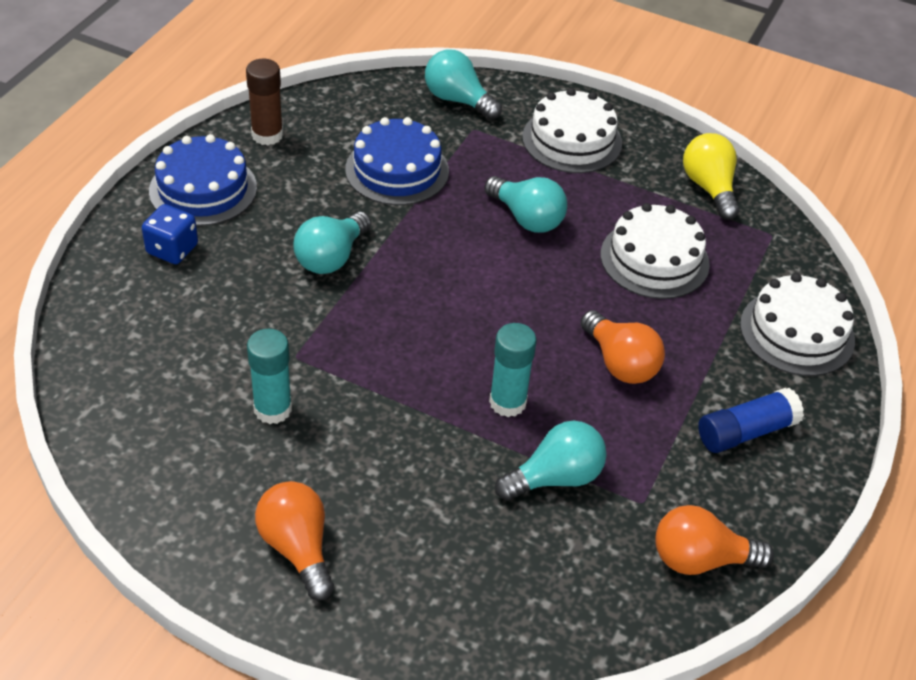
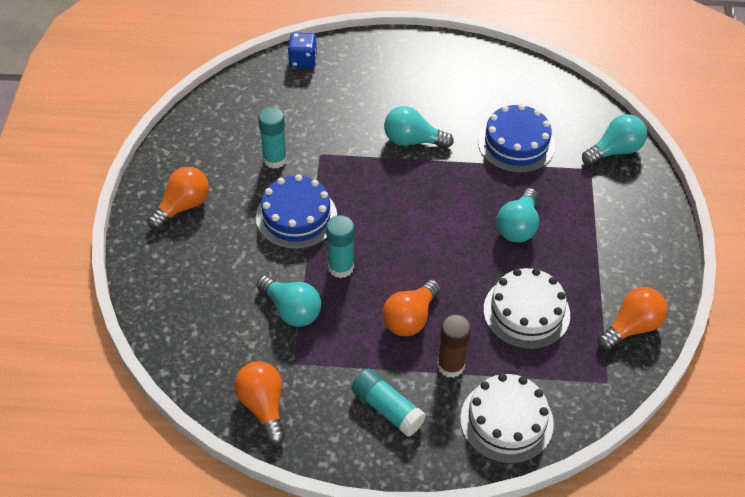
camera: 70 degrees right, 5 degrees up
blue dice [142,204,198,264] -> blue dice moved to [288,32,318,68]
blue cake [149,134,257,226] -> blue cake moved to [256,174,337,249]
brown glue stick [246,58,283,145] -> brown glue stick moved to [437,315,471,378]
turquoise light bulb [425,50,502,120] -> turquoise light bulb turned 45 degrees clockwise [582,114,647,165]
white cake [522,88,622,173] -> none
yellow light bulb [683,133,740,220] -> orange light bulb [598,287,668,350]
blue glue stick [698,388,804,453] -> turquoise glue stick [351,368,426,437]

